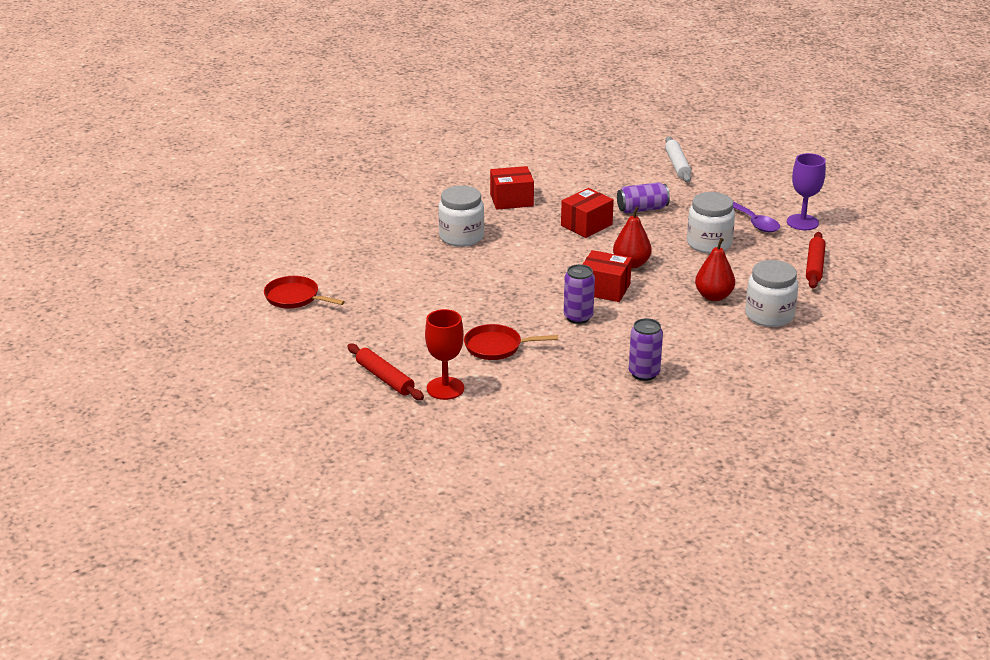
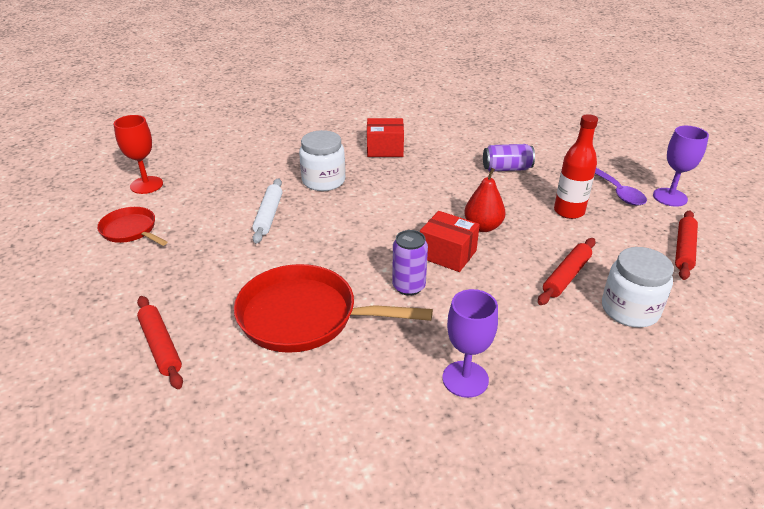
camera: 10 degrees right, 5 degrees up
red goblet [425,309,464,400] -> red goblet moved to [114,115,163,194]
red pan [464,324,558,360] -> red pan [234,264,433,353], size x1.81
red box [561,188,614,238] -> none
purple can [629,318,663,381] -> purple goblet [442,289,498,398]
white rolling pin [665,136,691,182] -> white rolling pin moved to [253,178,282,244]
white jar [687,192,735,253] -> red bottle [554,114,598,219]
red pear [695,238,735,301] -> red rolling pin [538,238,596,305]

